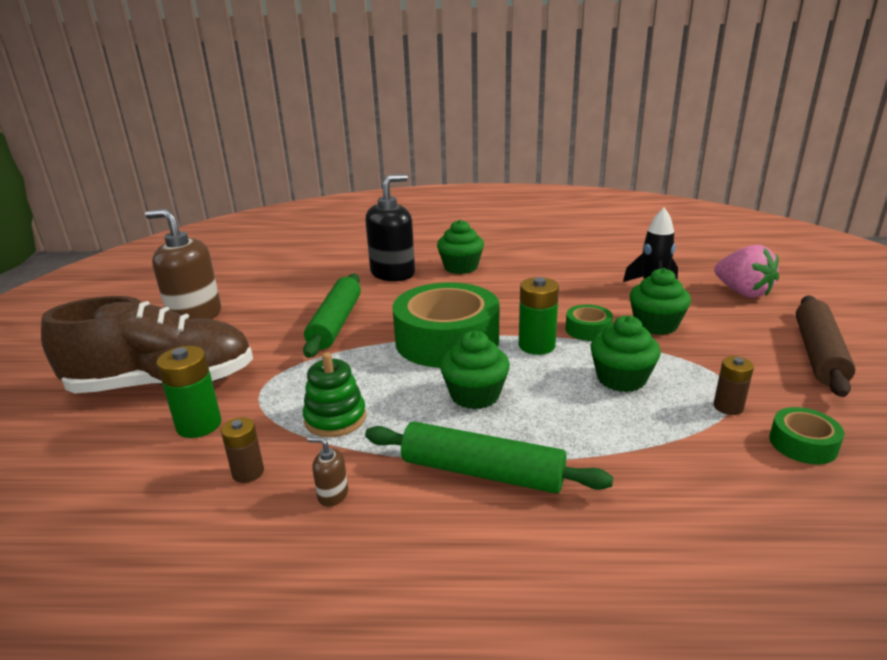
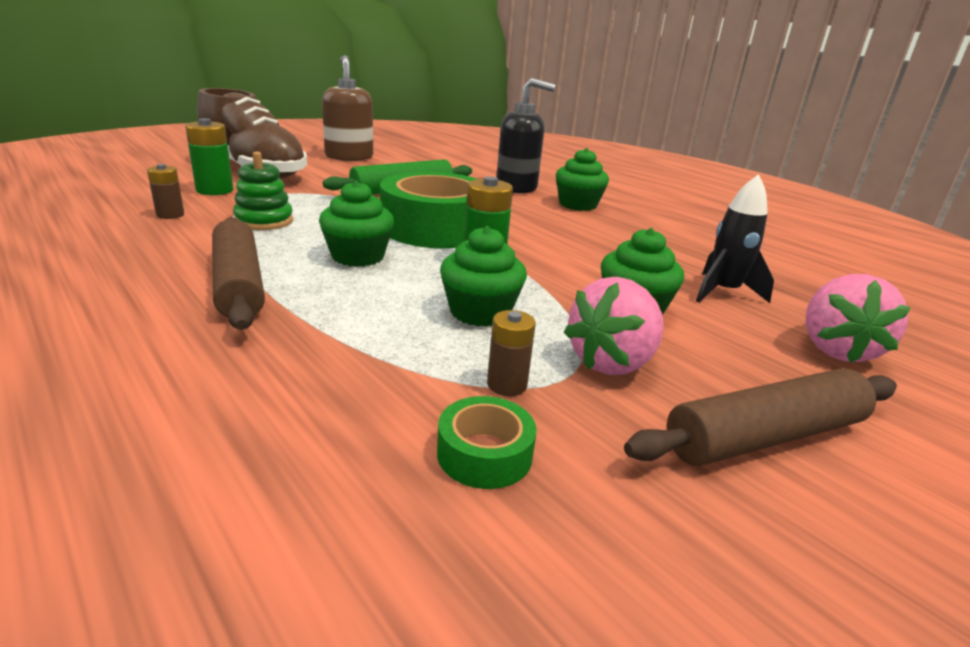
camera: 45 degrees right, 0 degrees up
brown soap dispenser [307,437,348,507] -> none
green rolling pin [365,421,613,494] -> brown rolling pin [212,218,265,330]
green tape [566,305,613,341] -> none
none -> pink strawberry [564,277,664,375]

